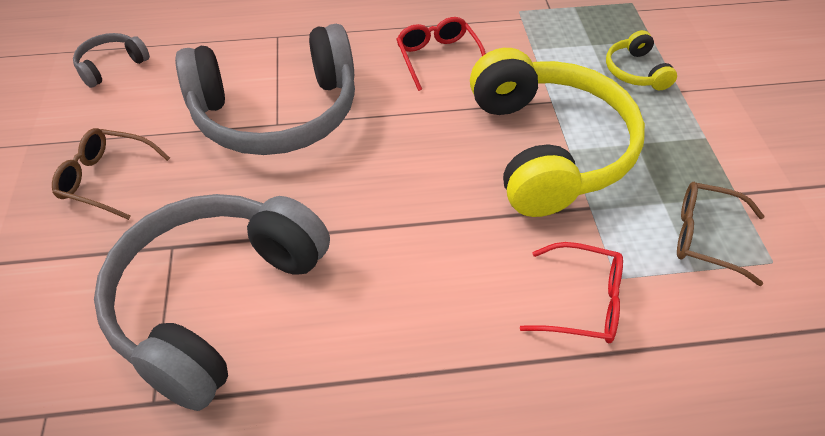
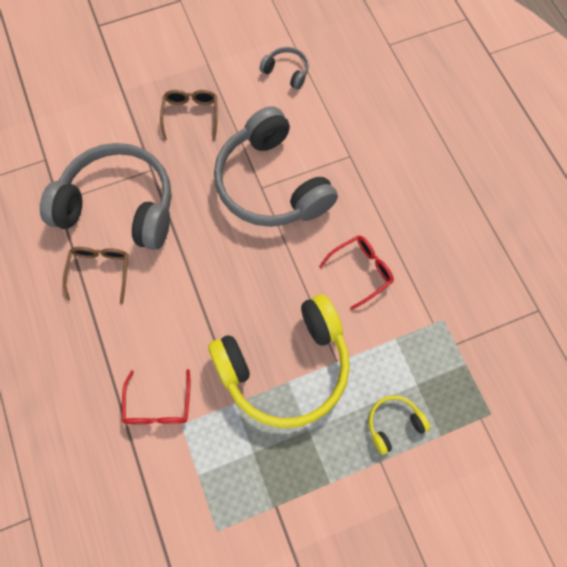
camera: 75 degrees right, 20 degrees up
brown glasses [677,182,764,286] -> brown glasses moved to [63,247,128,304]

